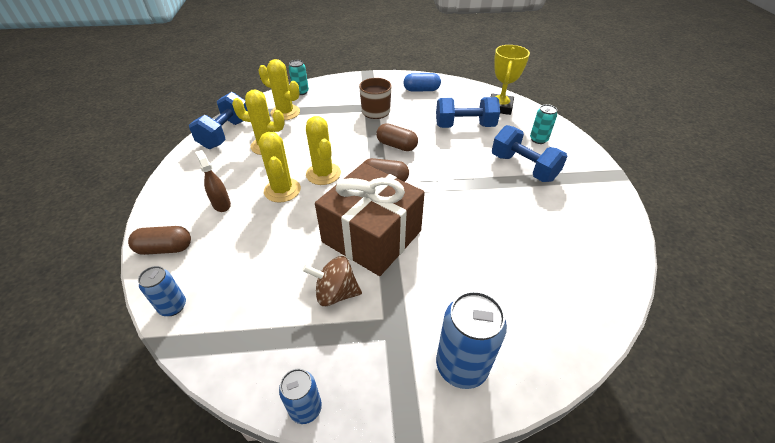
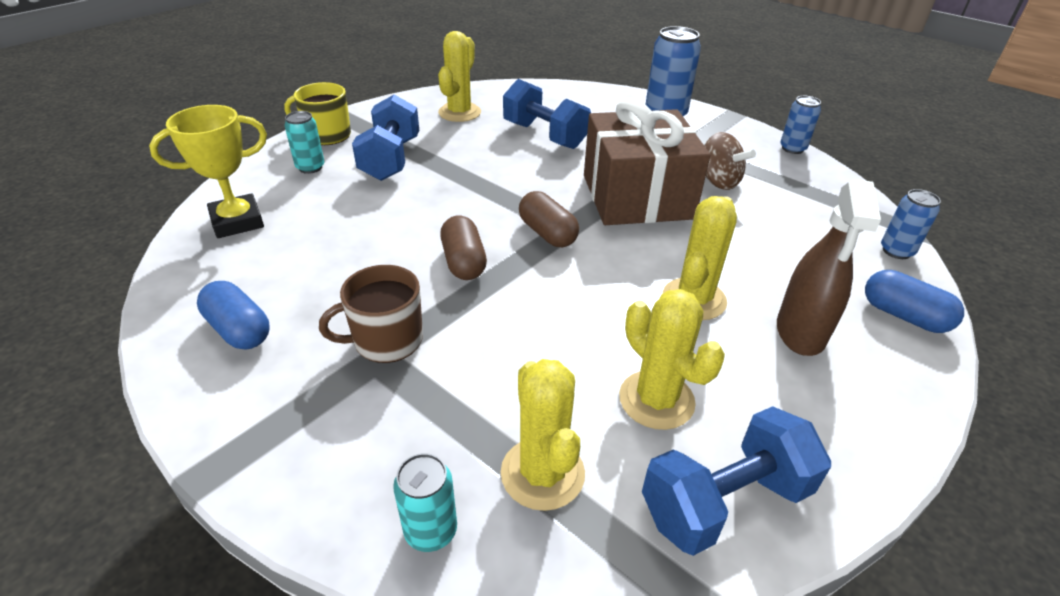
camera: 135 degrees left, 5 degrees down
brown capsule [128,226,191,255] -> blue capsule [865,270,964,333]
brown spray bottle [195,150,231,212] -> brown spray bottle [777,179,881,356], size x1.59
yellow cactus [306,116,341,185] -> yellow cactus moved to [438,31,481,122]
blue dumbbell [436,97,500,128] -> blue dumbbell moved to [503,79,591,149]
none -> yellow mug [284,82,351,145]

